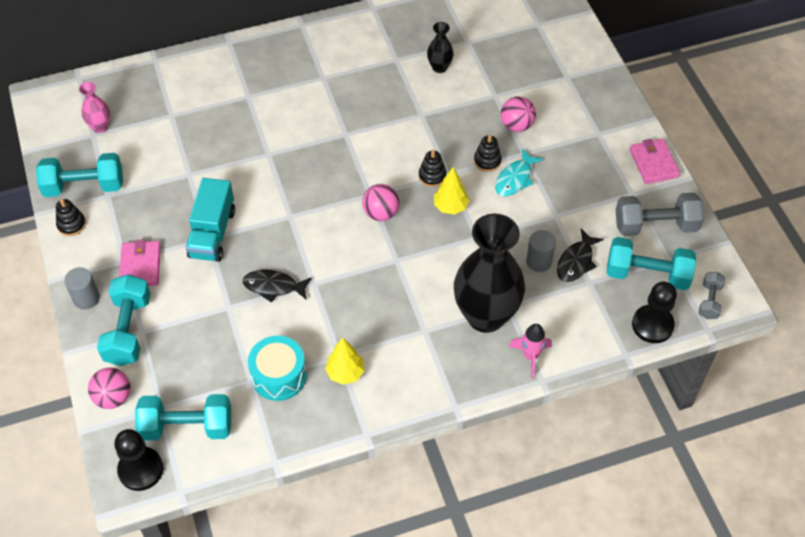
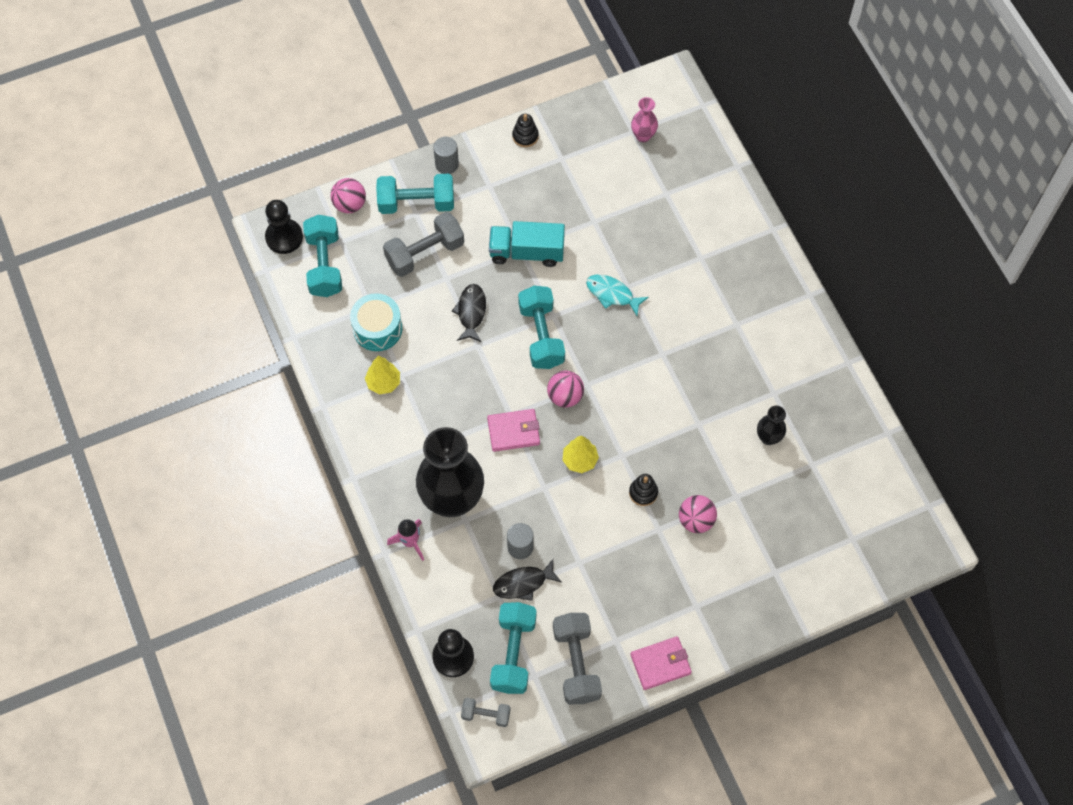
camera: 85 degrees right, 10 degrees up
turquoise dumbbell [36,153,123,197] -> turquoise dumbbell moved to [518,286,565,369]
pink wallet [119,239,161,286] -> pink wallet moved to [487,409,540,452]
black stacking toy [419,150,446,187] -> none
turquoise fish [495,149,543,197] -> turquoise fish moved to [586,275,649,316]
black fish [557,229,604,282] -> black fish turned 45 degrees counterclockwise [493,559,562,601]
none -> grey dumbbell [383,212,464,277]

